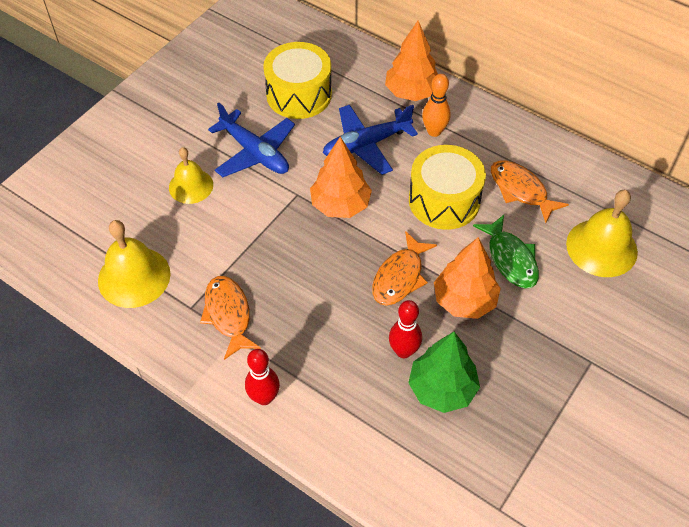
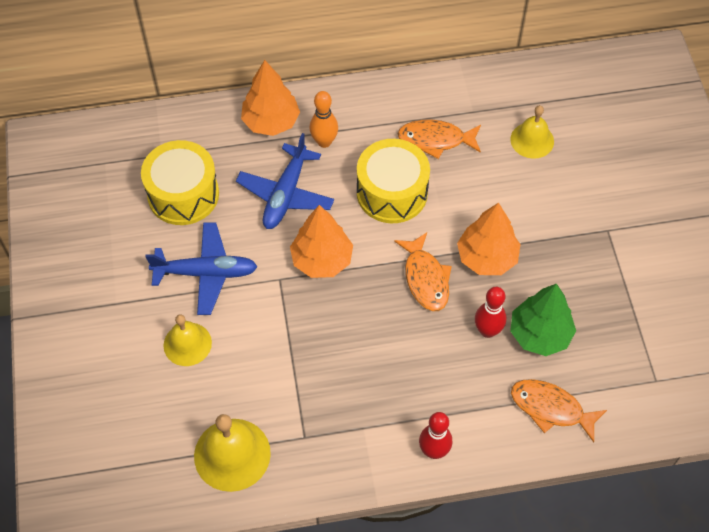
camera: 45 degrees left, 5 degrees up
orange fish [200,276,261,360] -> orange fish moved to [511,379,607,442]
green fish [473,215,539,288] -> none
yellow bell [566,190,638,277] -> yellow bell [510,105,554,159], size x0.66

